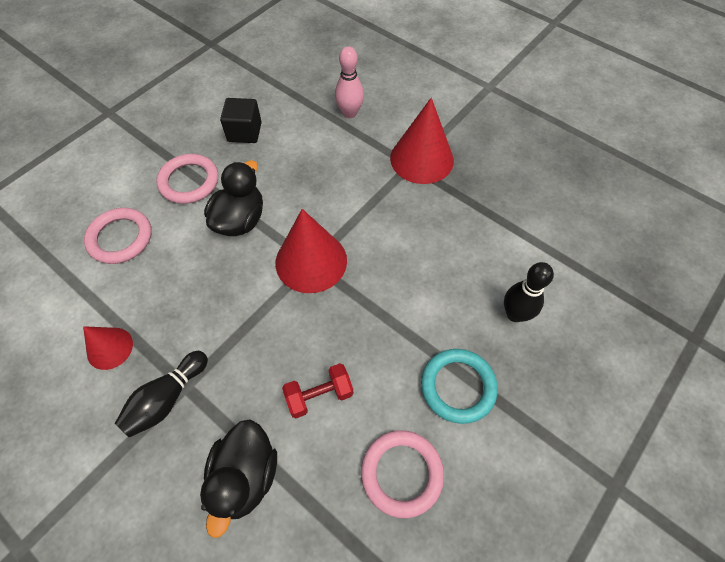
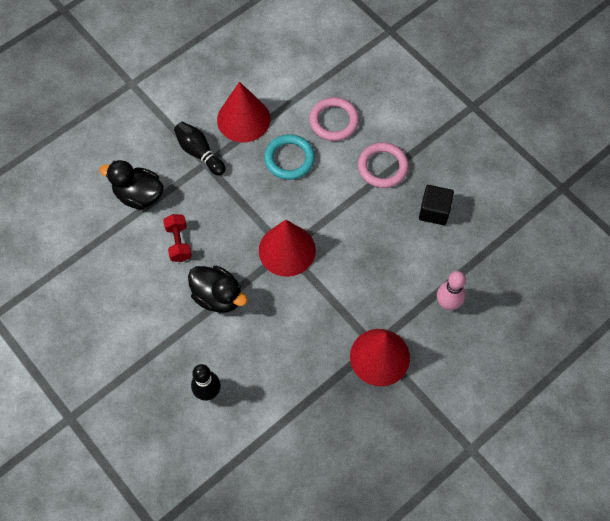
camera: 100 degrees right, 5 degrees up
red cone [83,326,133,370] -> red cone [217,82,270,143], size x1.75
black duck [204,160,263,236] -> black duck moved to [188,266,247,313]
pink ring [361,430,444,518] -> none
turquoise ring [421,349,498,424] -> turquoise ring moved to [264,134,315,180]

